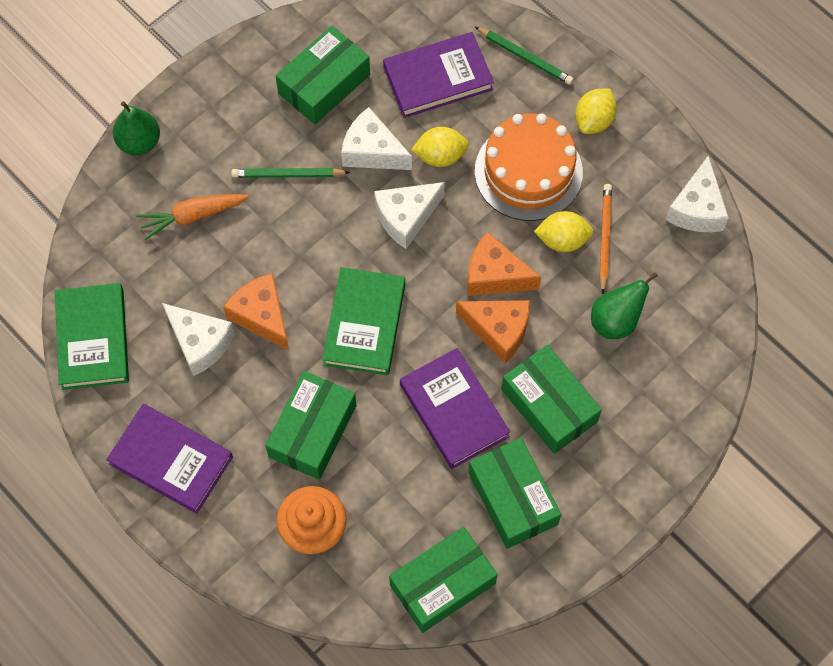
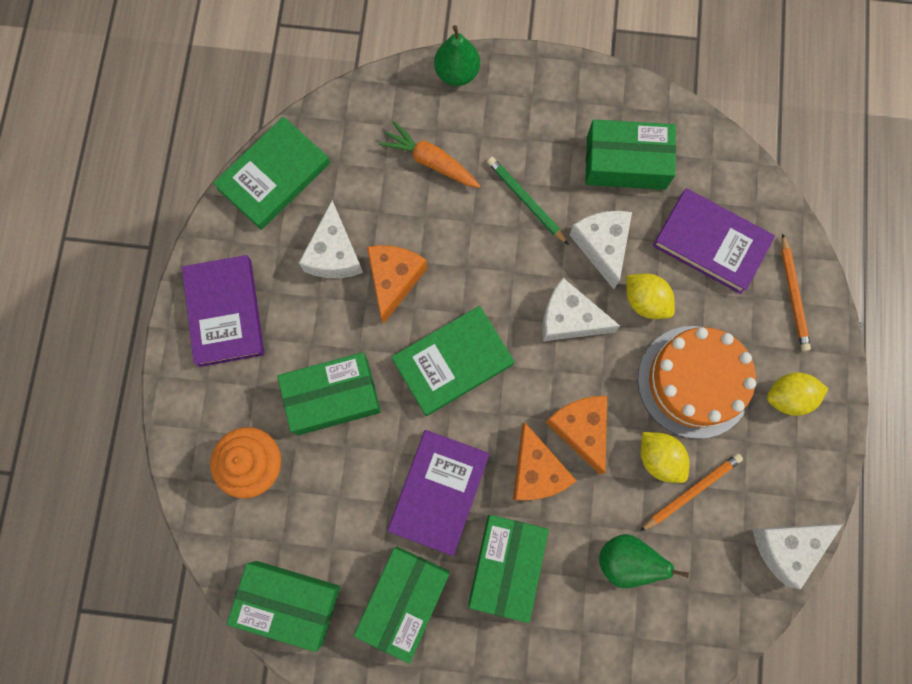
camera: 50 degrees right, 10 degrees up
green pencil [475,27,574,85] -> orange pencil [781,233,811,351]

